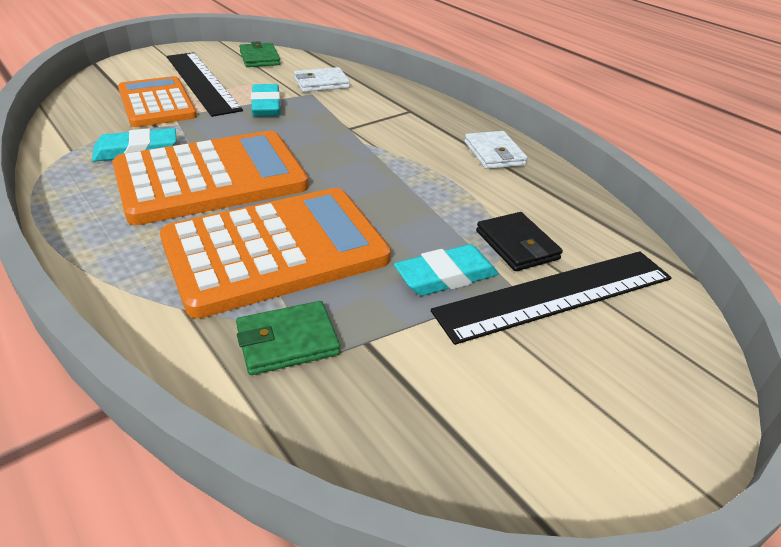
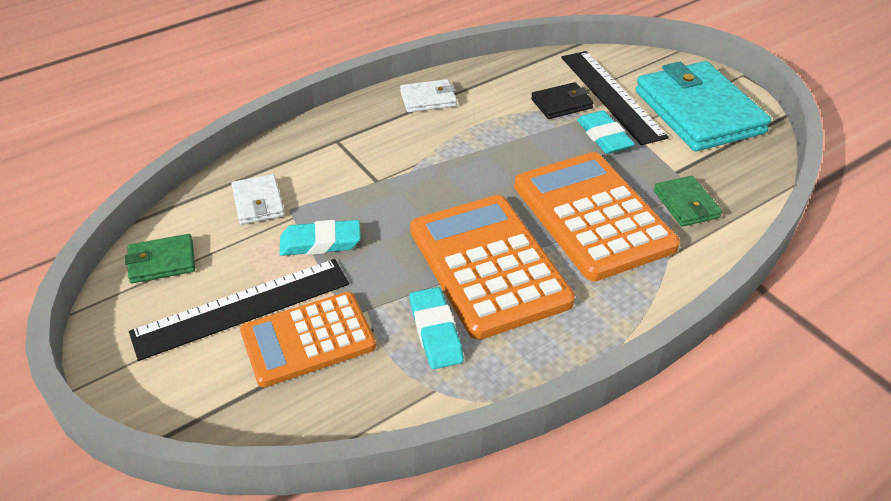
camera: 85 degrees left, 5 degrees up
none -> turquoise wallet [635,61,771,151]

